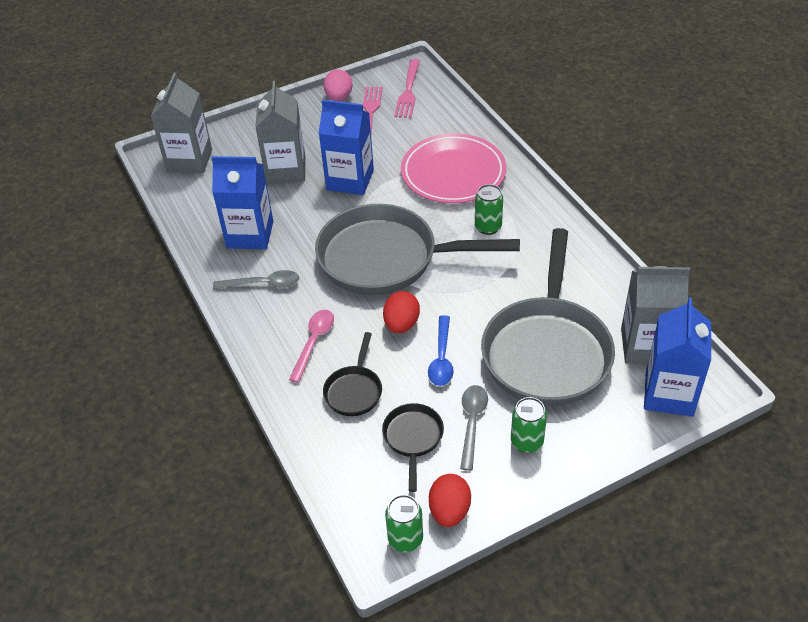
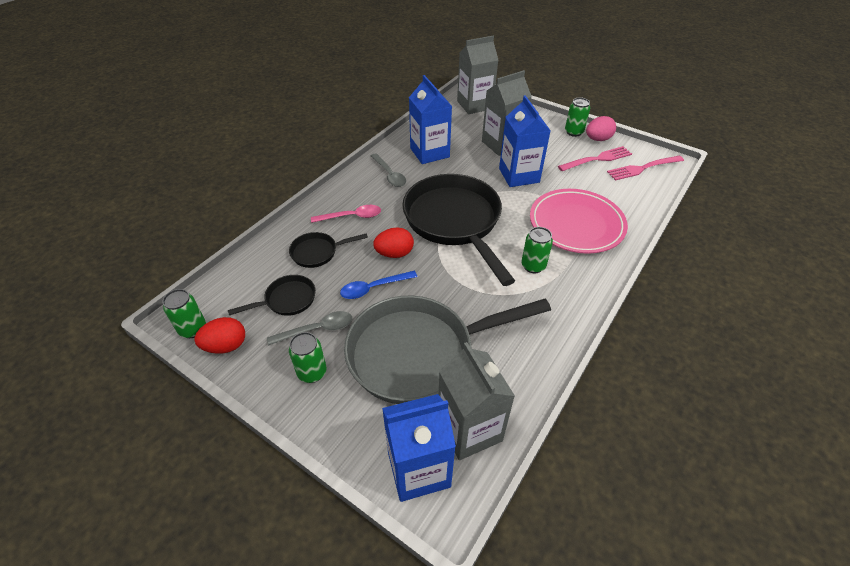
camera: 60 degrees right, 0 degrees up
grey pan [315,204,520,295] -> black pan [402,174,515,286]
none -> green can [565,97,590,137]

